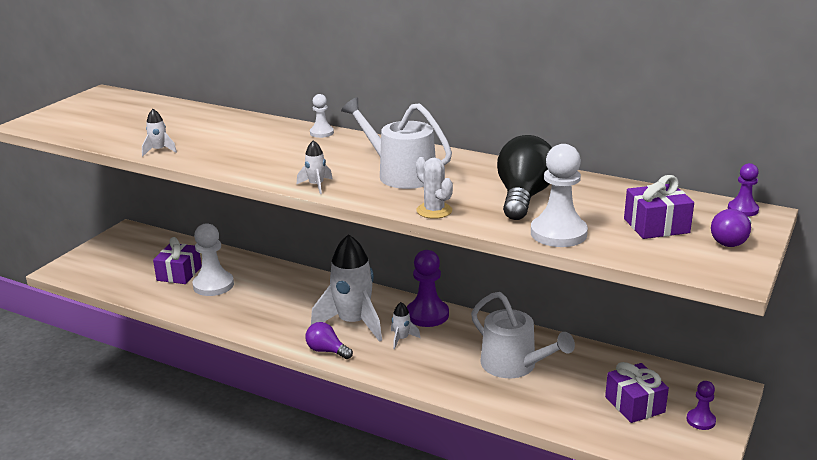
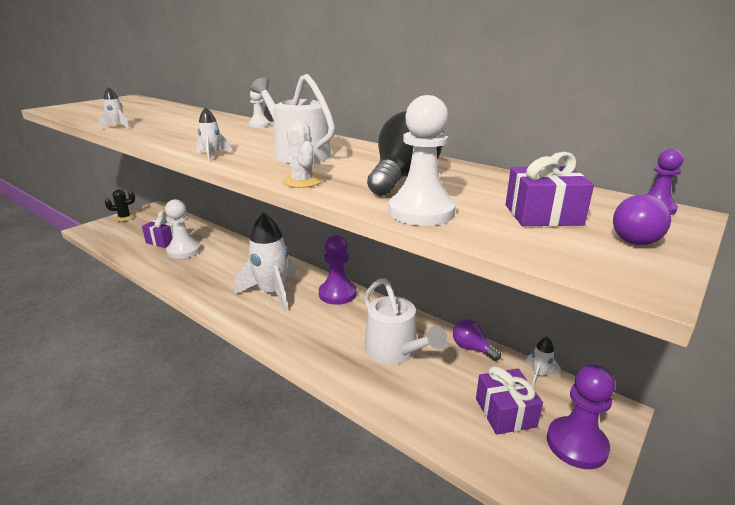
camera: 10 degrees right, 0 degrees up
purple light bulb [305,322,353,359] -> purple light bulb moved to [453,319,501,361]
white rocket [391,302,421,349] -> white rocket moved to [525,337,561,387]
purple pawn [687,381,716,430] -> purple pawn [547,364,615,469], size x1.84
none -> black cactus [105,189,135,221]

